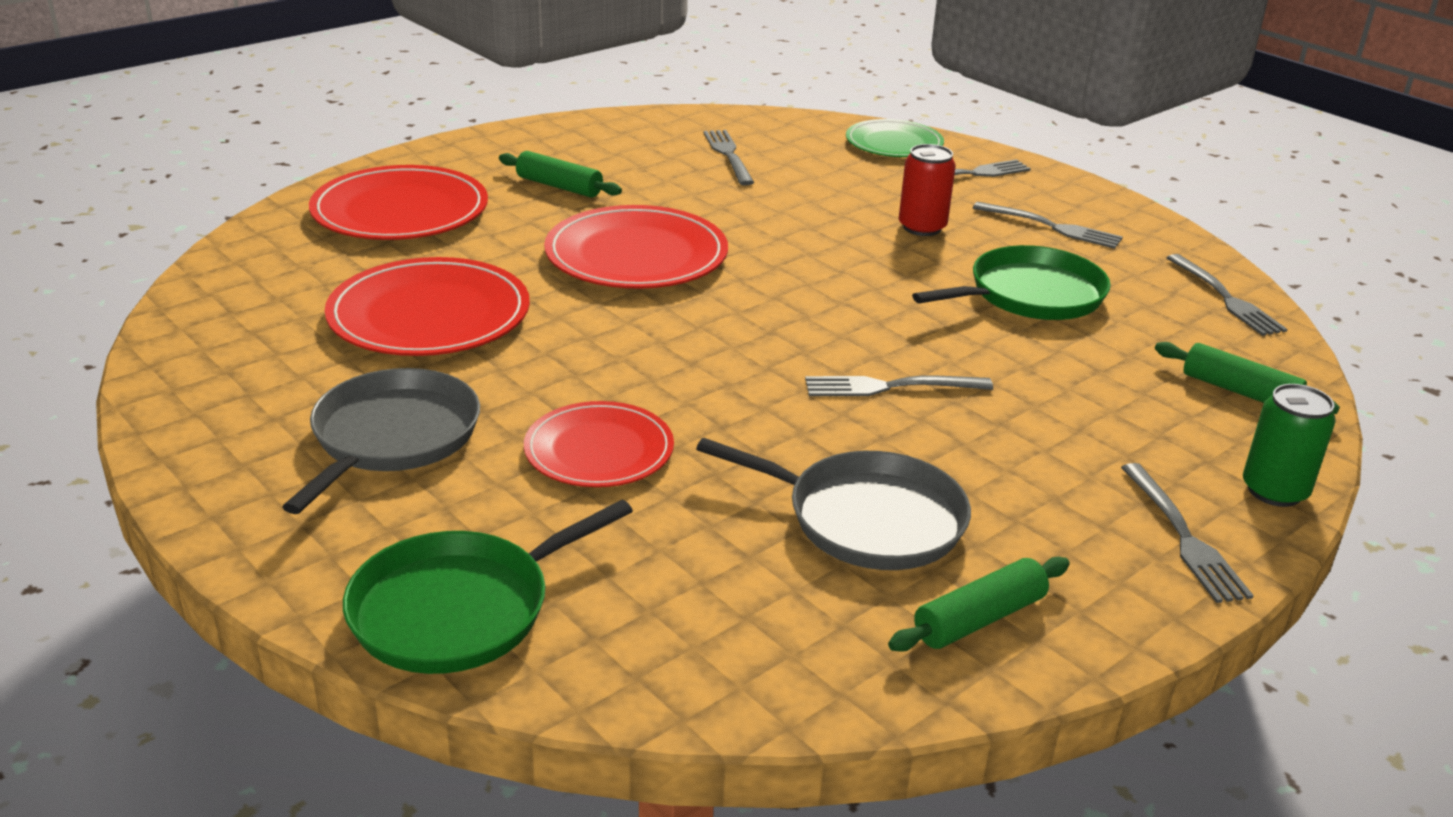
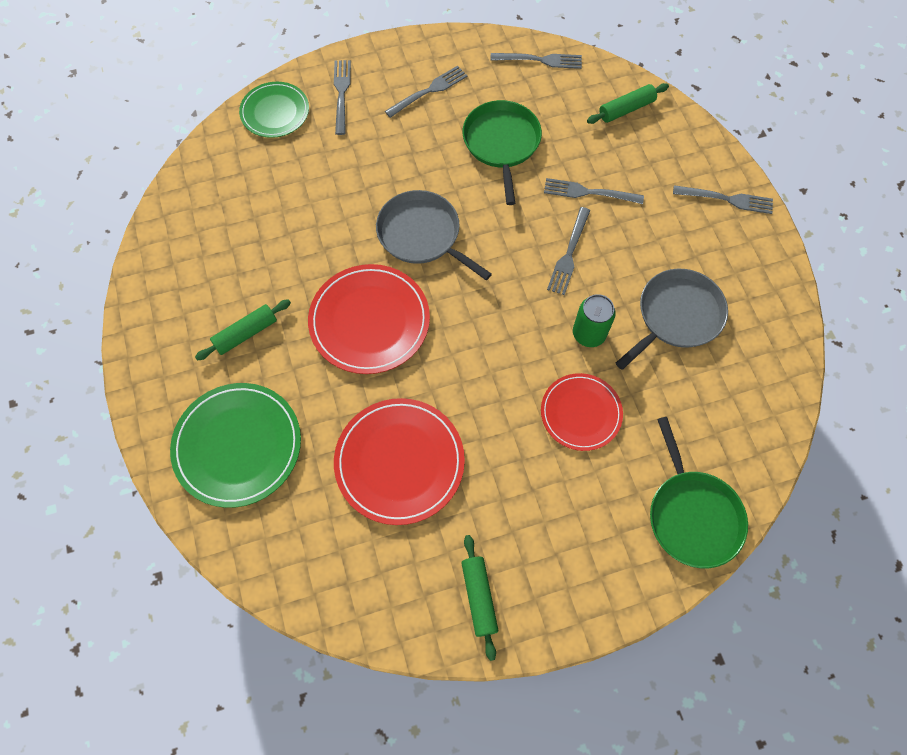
camera: 65 degrees left, 35 degrees up
grey pan [282,368,480,514] -> grey pan moved to [376,190,492,280]
red plate [309,165,488,240] -> green plate [170,383,301,508]
grey fork [703,130,754,185] -> grey fork moved to [544,178,644,204]
green rolling pin [888,557,1070,652] -> green rolling pin moved to [461,535,498,661]
red can [899,144,956,236] -> none
green can [1243,384,1336,507] -> green can moved to [573,294,616,347]

